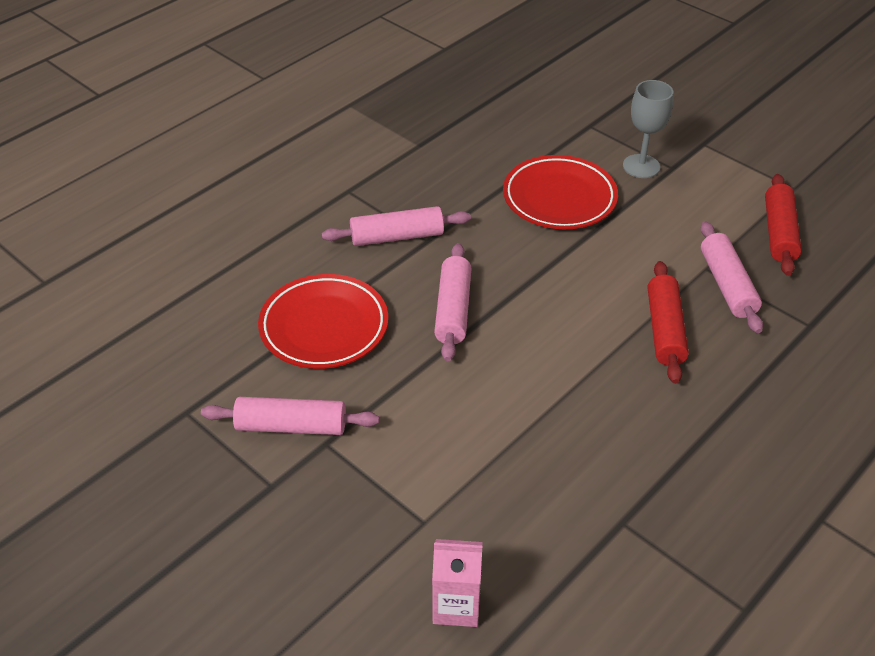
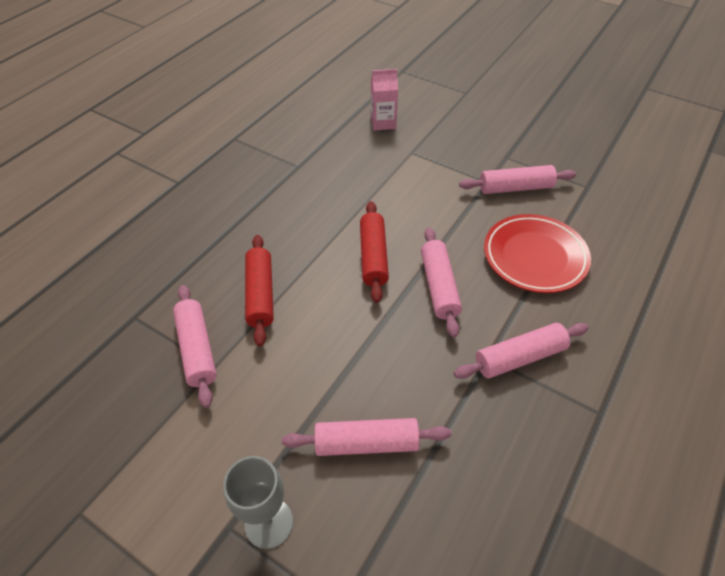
camera: 170 degrees right, 5 degrees up
red plate [503,155,618,229] -> pink rolling pin [282,418,451,456]
red rolling pin [765,174,802,276] -> red rolling pin moved to [360,201,389,303]

